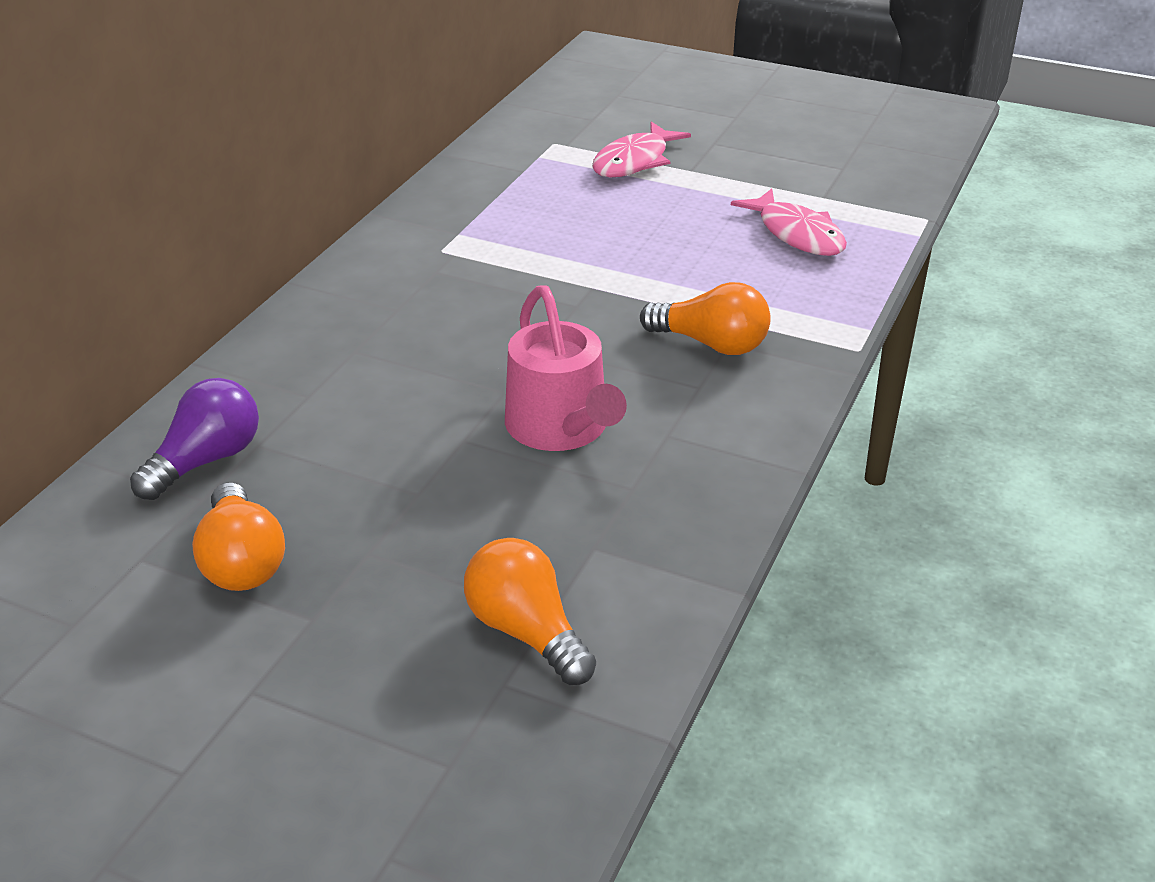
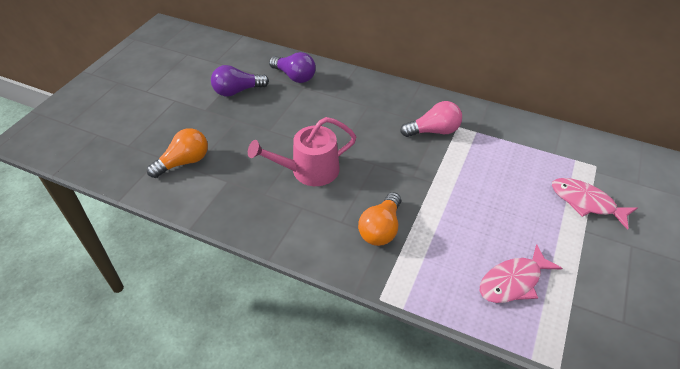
camera: 90 degrees right, 10 degrees up
orange light bulb [192,482,285,591] -> purple light bulb [211,65,269,97]
none -> pink light bulb [400,101,462,137]

